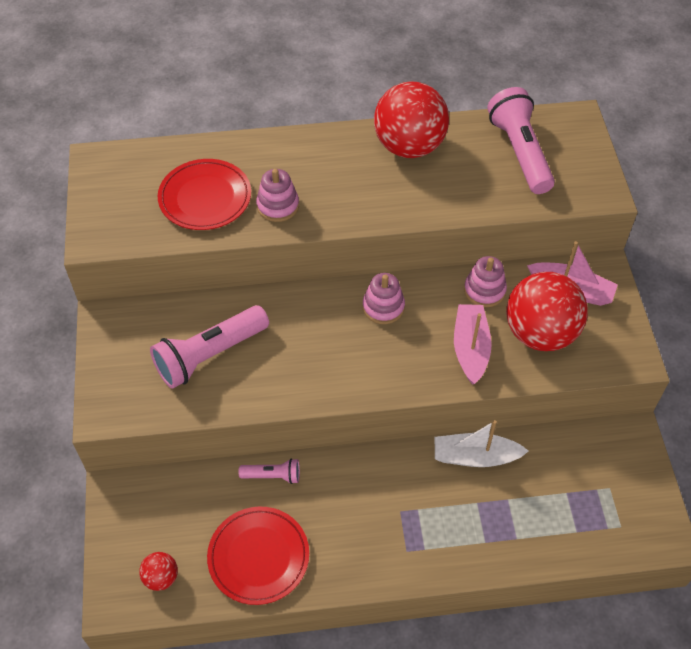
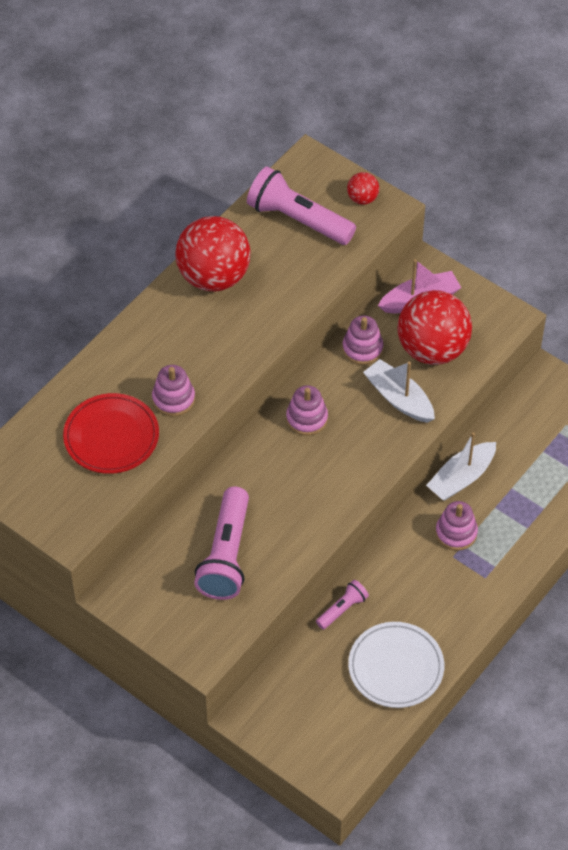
camera: 45 degrees left, 0 degrees up
red ball [139,552,178,591] -> red ball moved to [347,172,379,205]
red plate [207,507,309,605] -> white plate [348,622,444,708]
pink boat [454,304,492,385] -> white boat [363,359,435,423]
none -> pink stacking toy [435,501,478,551]

